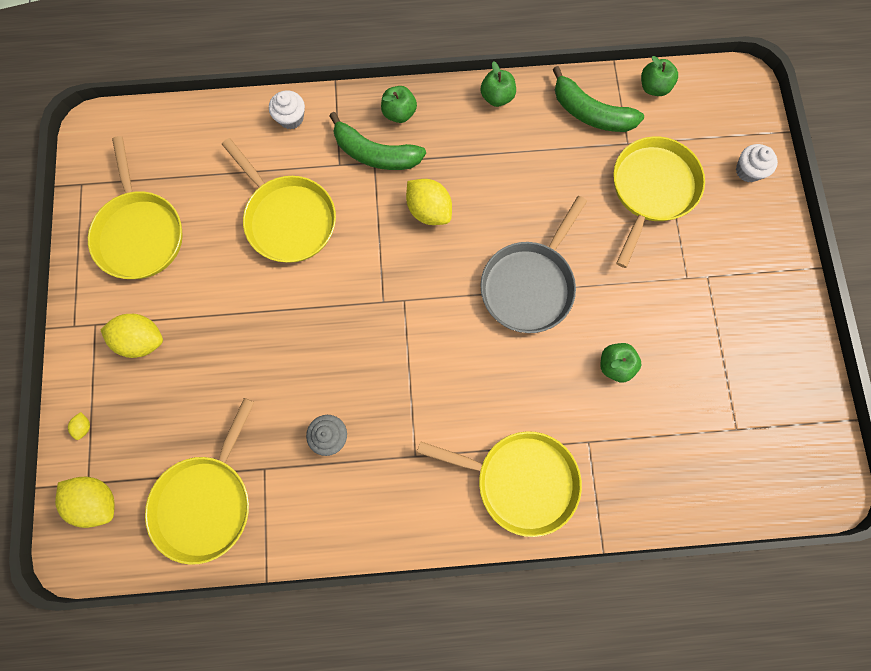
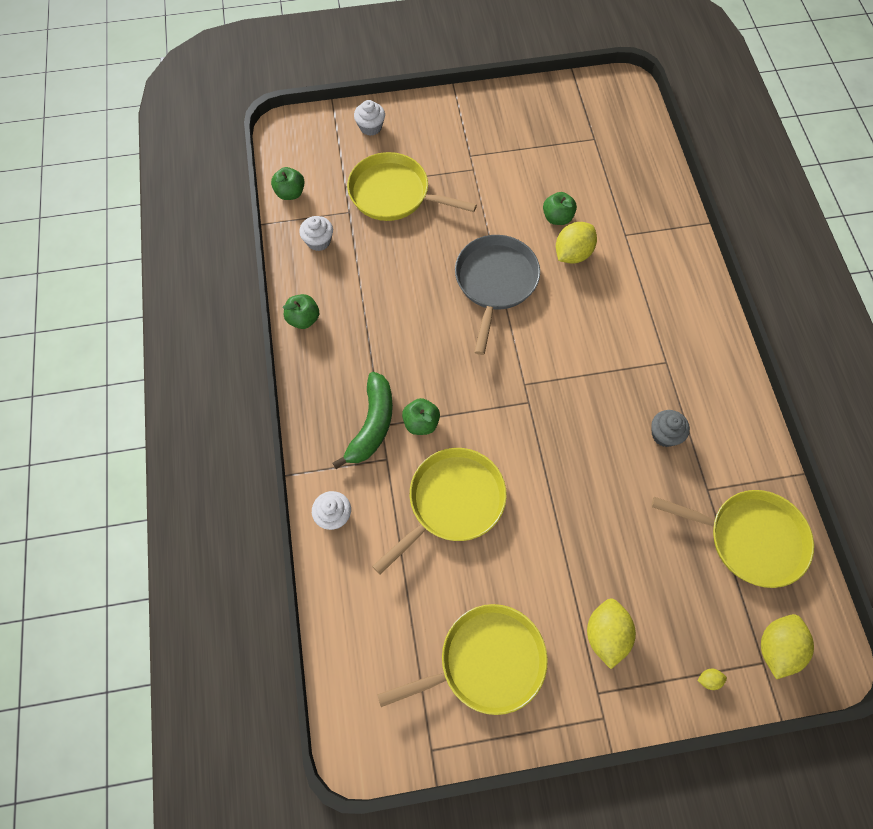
camera: 95 degrees left, 10 degrees down
green apple [381,86,417,123] -> green apple moved to [402,398,440,435]
yellow lemon [406,179,452,225] -> yellow lemon moved to [556,222,597,264]
yellow pan [417,431,582,537] -> none
grey pan [480,196,587,333] -> grey pan turned 105 degrees counterclockwise [455,235,540,355]
green banana [552,66,644,132] -> white cupcake [299,216,333,251]

